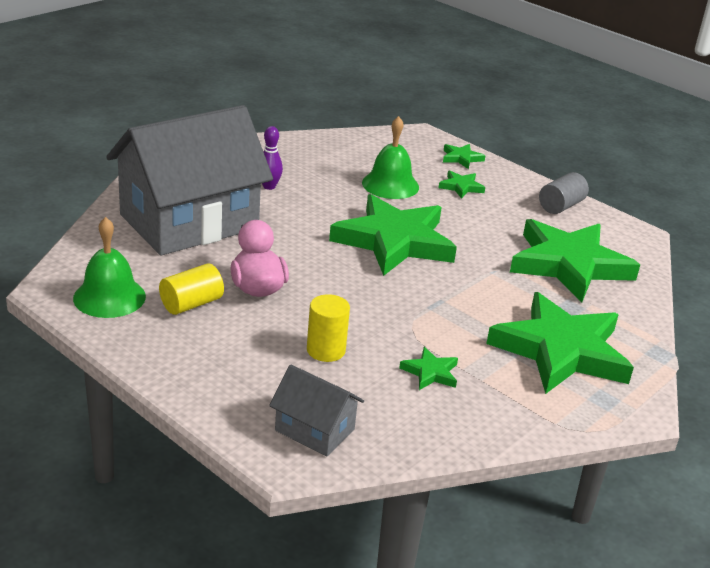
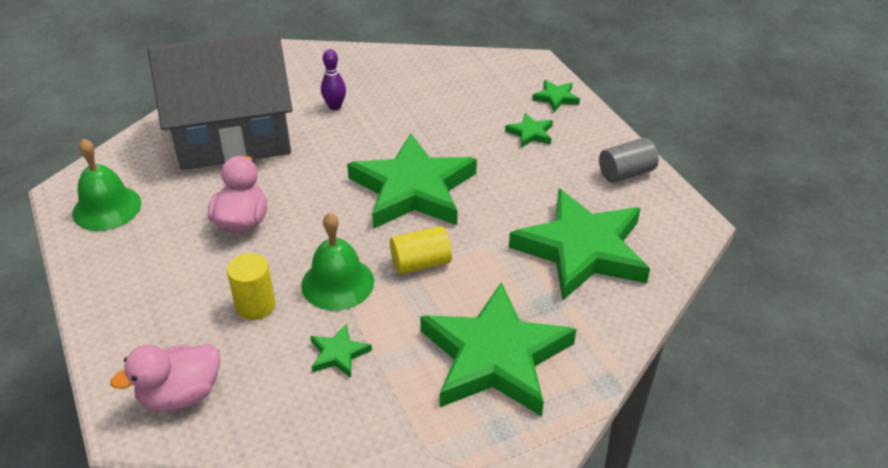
camera: 25 degrees right, 10 degrees up
yellow cylinder [159,263,224,315] -> yellow cylinder moved to [390,226,452,274]
grey house [269,365,364,456] -> pink duck [110,344,220,412]
green bell [362,116,419,199] -> green bell moved to [301,213,374,310]

